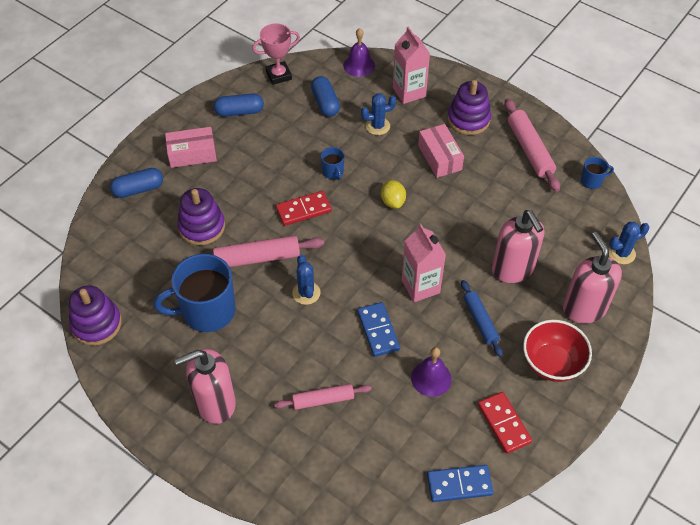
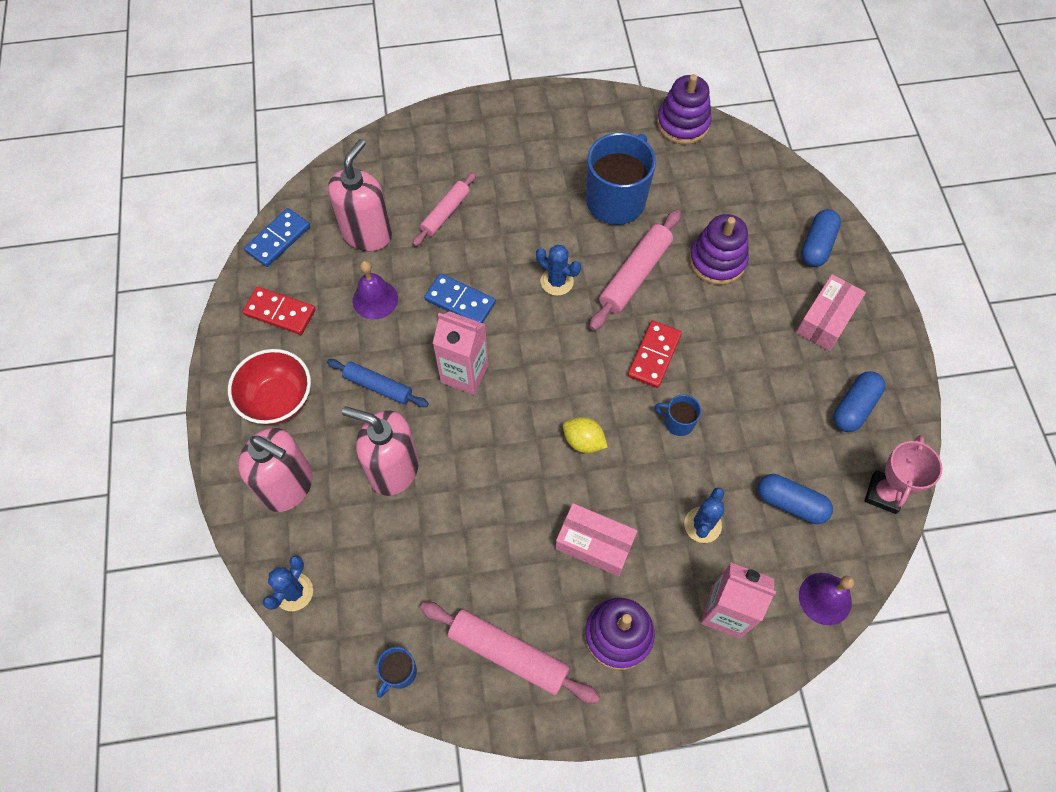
camera: 135 degrees right, 10 degrees up
pink soap dispenser [174,349,236,424] -> pink soap dispenser moved to [328,139,392,251]

